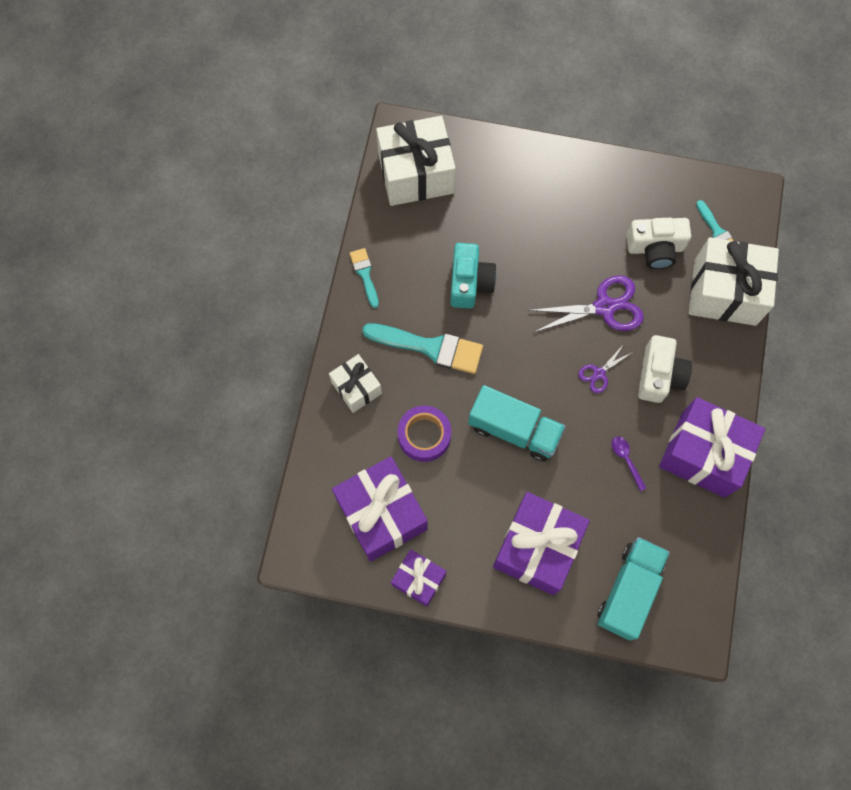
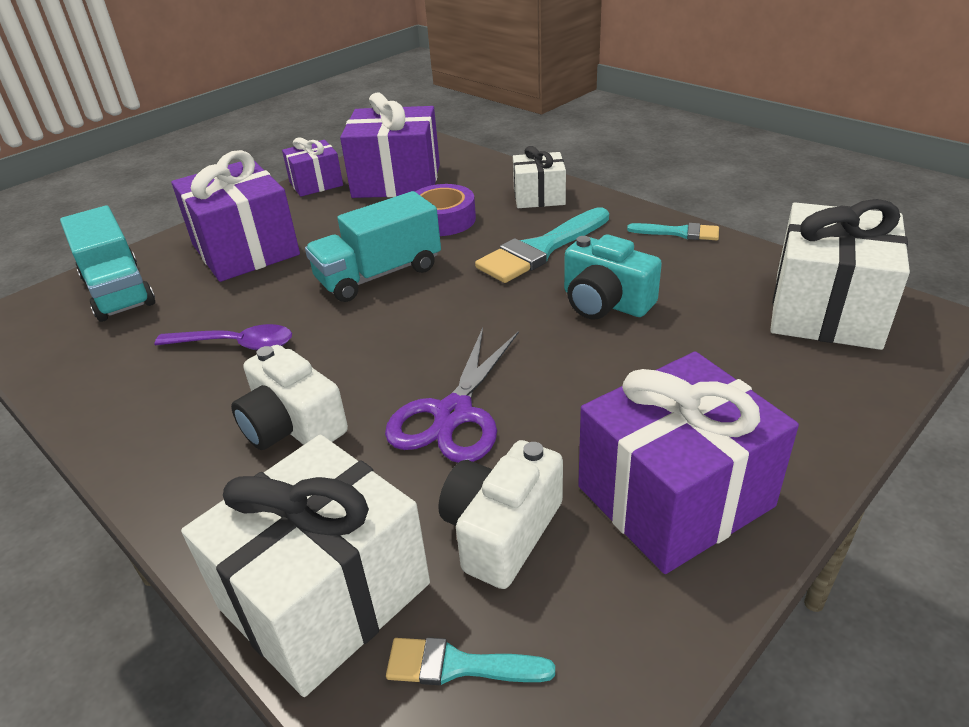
camera: 125 degrees right, 35 degrees down
purple scissors [578,344,633,393] -> none
purple spoon [612,436,646,491] -> purple spoon [154,324,292,350], size x1.57
purple gift [659,397,765,498] -> purple gift moved to [578,351,799,574]

